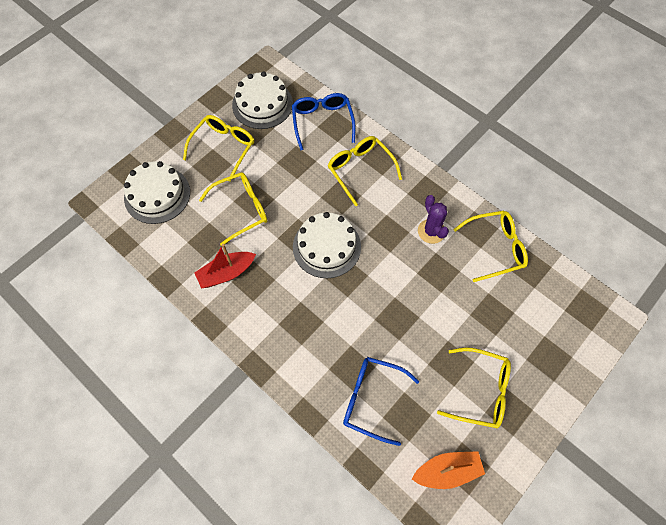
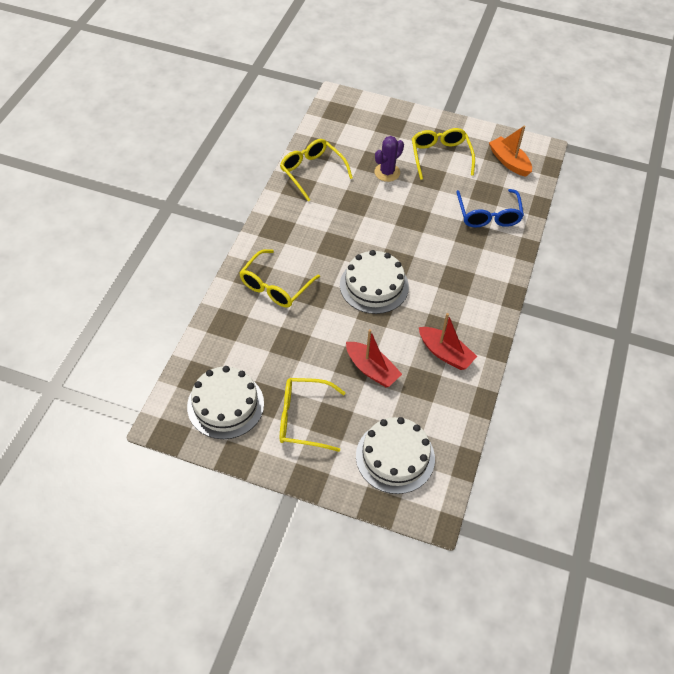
camera: 115 degrees left, 10 degrees down
yellow glasses [199,172,267,246] -> red boat [346,329,402,387]
blue glasses [292,93,356,150] -> none
purple cactus [418,195,449,244] -> purple cactus moved to [374,136,404,182]

